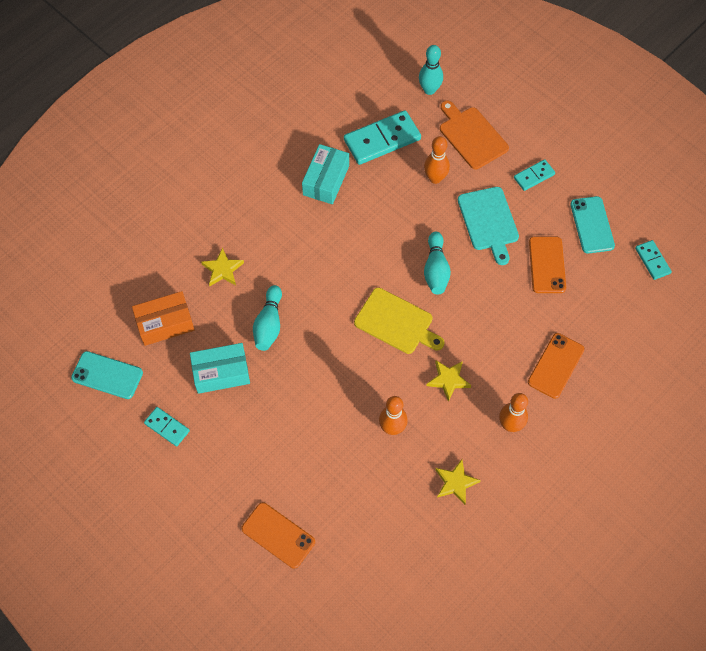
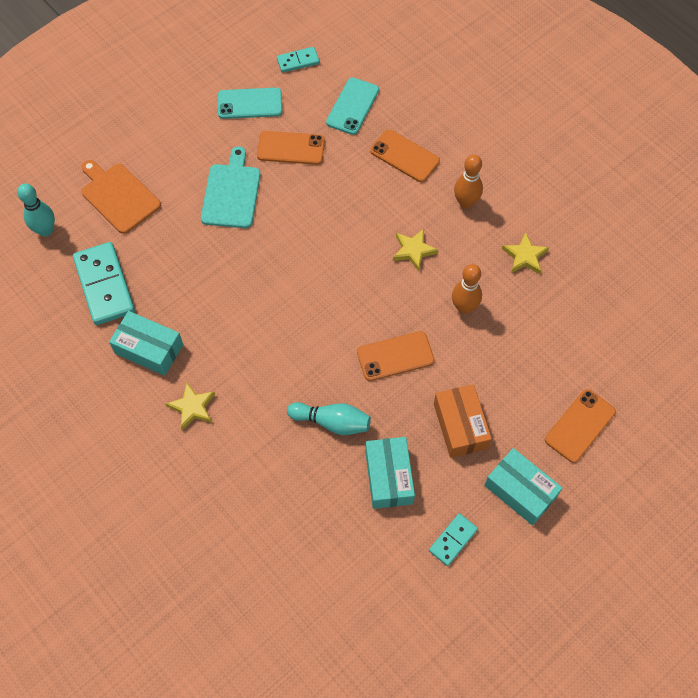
camera: 85 degrees left, 0 degrees up
turquoise phone [71,351,143,399] -> turquoise phone moved to [326,77,379,135]
orange box [132,291,195,346] -> orange box moved to [434,384,492,458]
yellow star [201,248,244,286] -> yellow star moved to [166,382,215,430]
yellow cutting board [354,288,444,354] -> none
orange bowling pin [424,136,450,184] -> none
turquoise bowling pin [424,232,451,295] -> none
orange cutting board [440,101,509,169] -> orange cutting board turned 75 degrees clockwise [81,160,161,234]
turquoise cutting board [458,187,519,265] -> turquoise cutting board turned 75 degrees counterclockwise [201,146,260,228]
turquoise domino [514,159,555,191] -> none
none -> orange phone [357,331,434,381]
none -> turquoise box [484,448,563,525]

